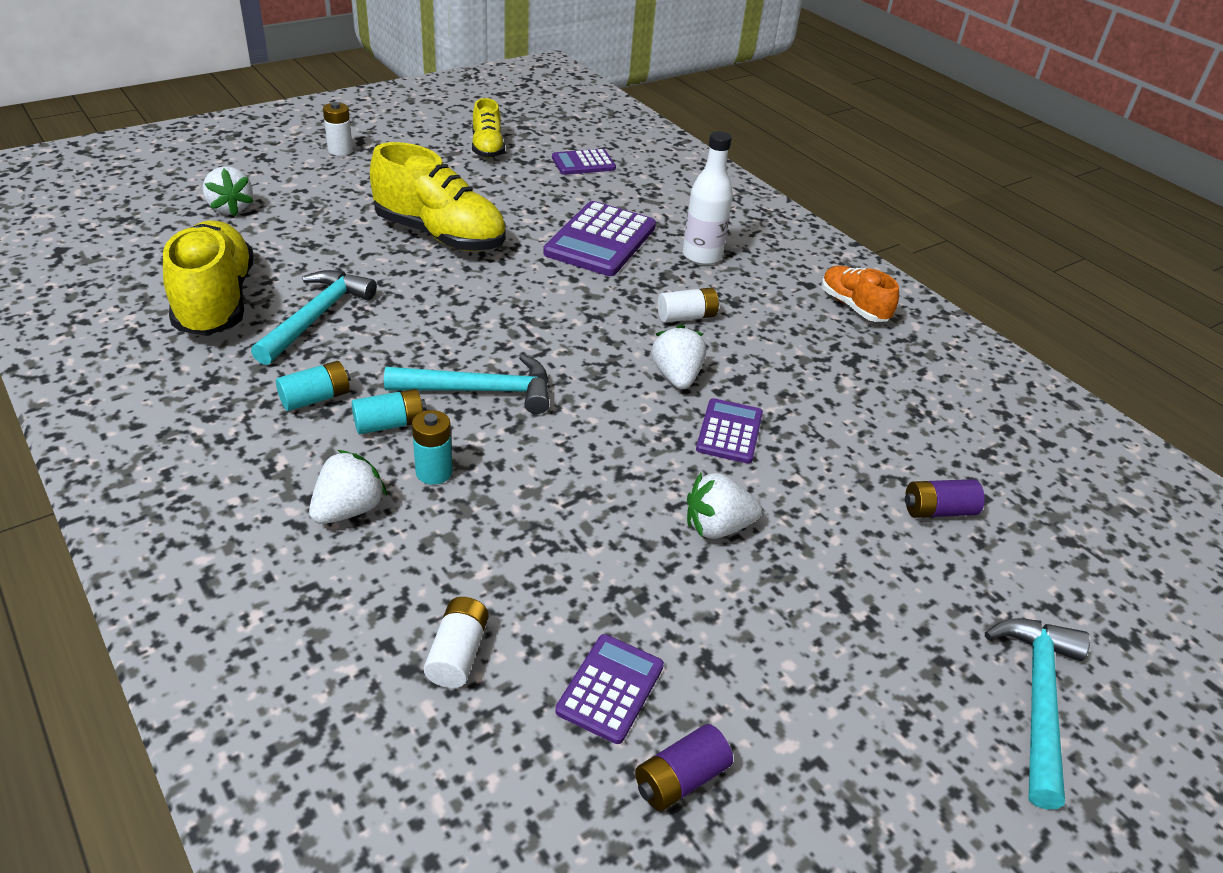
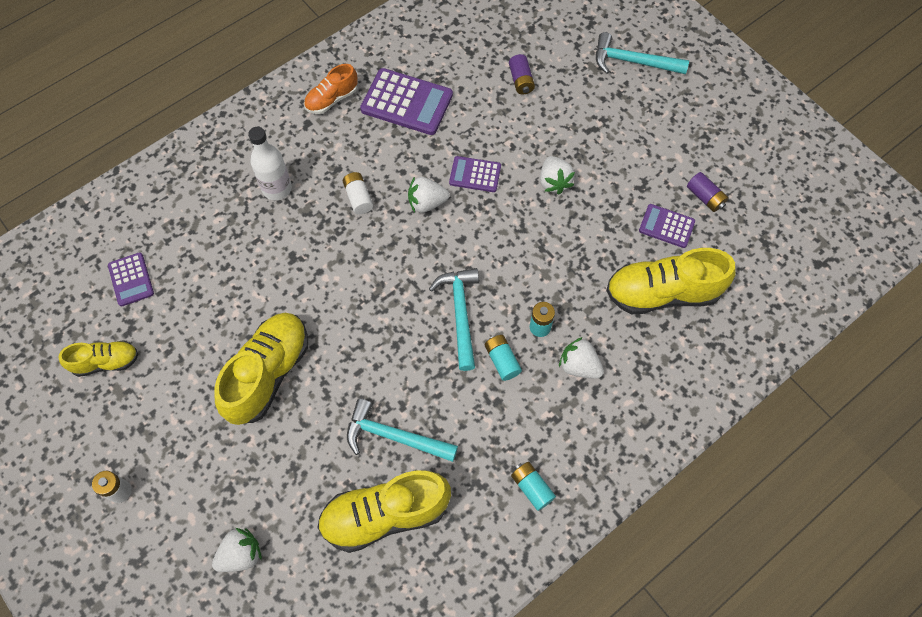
camera: 90 degrees left, 25 degrees up
turquoise battery [276,361,351,411] -> turquoise battery moved to [511,462,556,511]
white battery [424,597,489,688] -> yellow shoe [606,248,736,314]
purple calculator [543,201,656,276] -> purple calculator moved to [360,68,453,135]

